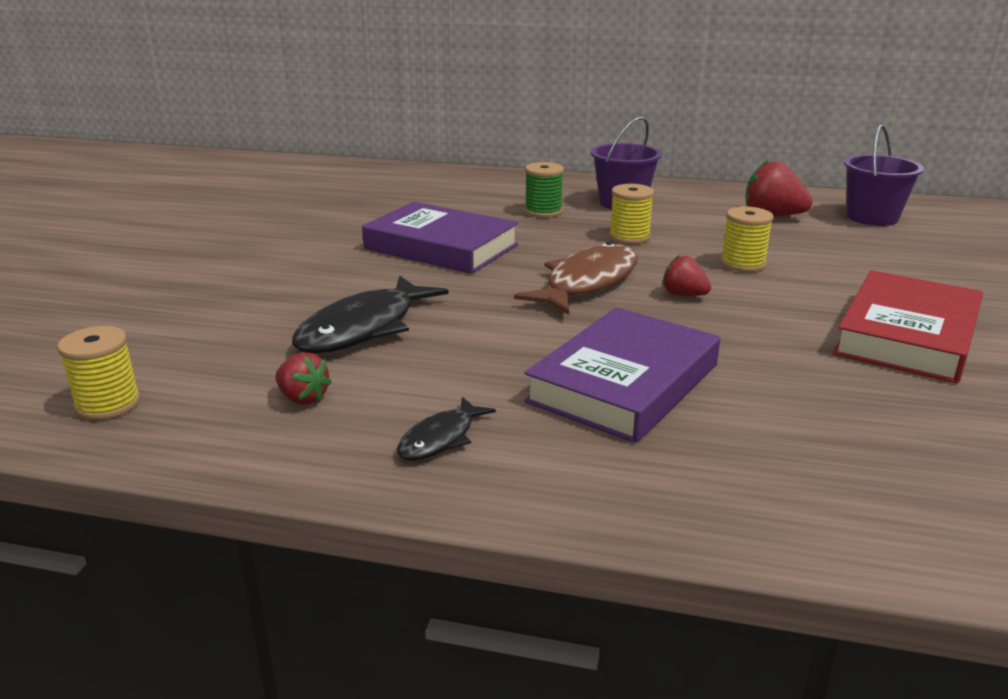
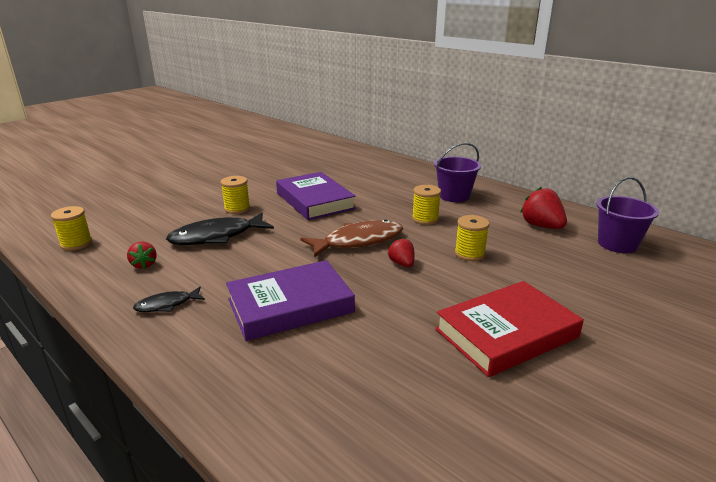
camera: 30 degrees right, 0 degrees up
green spool [525,162,564,218] -> none
none -> yellow spool [221,176,250,214]

